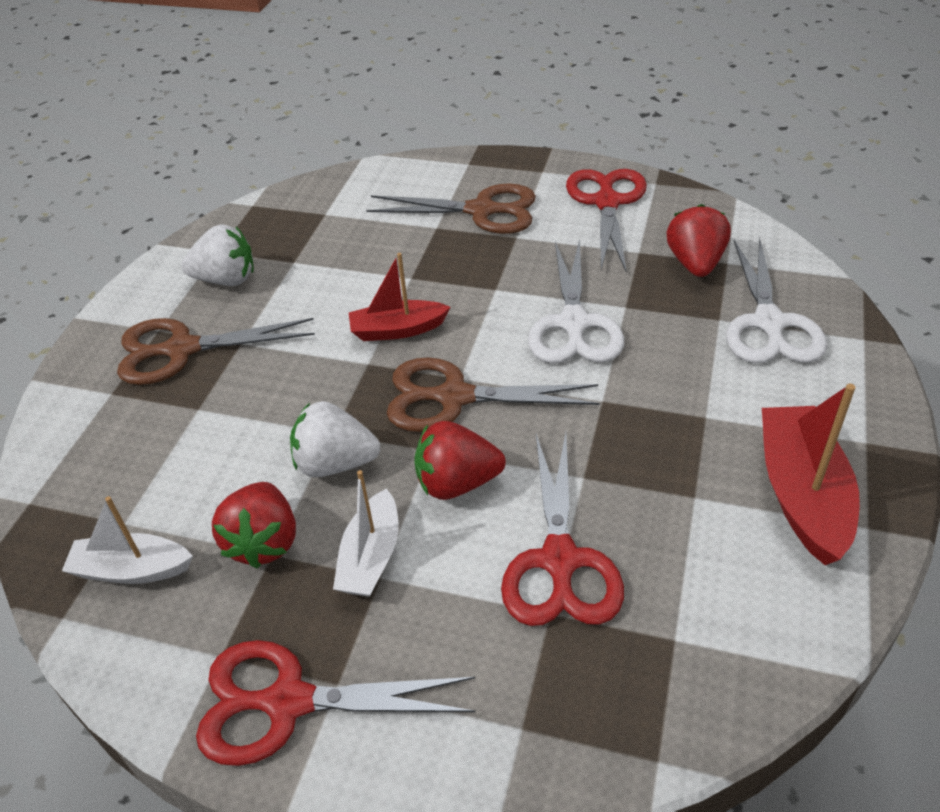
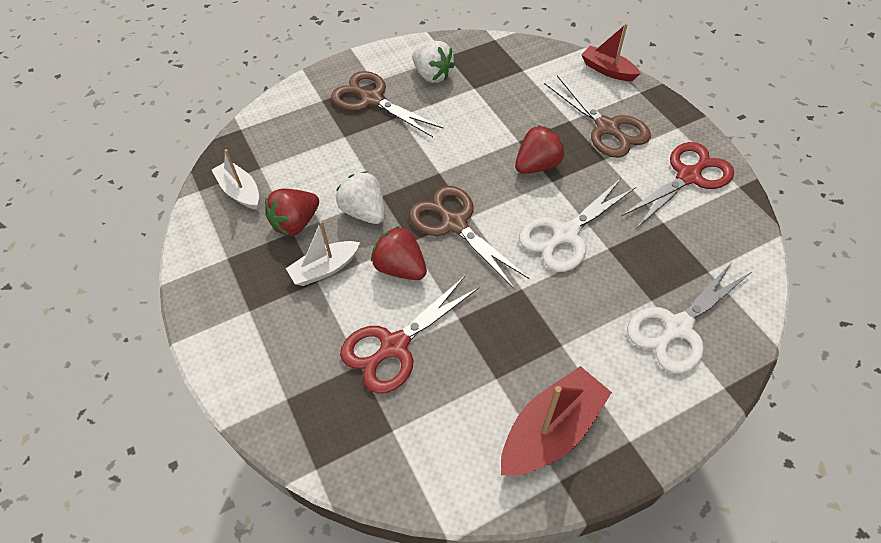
camera: 45 degrees right, 10 degrees up
red scissors [196,640,475,766] -> none
red boat [349,253,450,341] -> red boat moved to [581,23,641,81]
red strawberry [667,204,731,277] -> red strawberry moved to [515,125,565,174]

